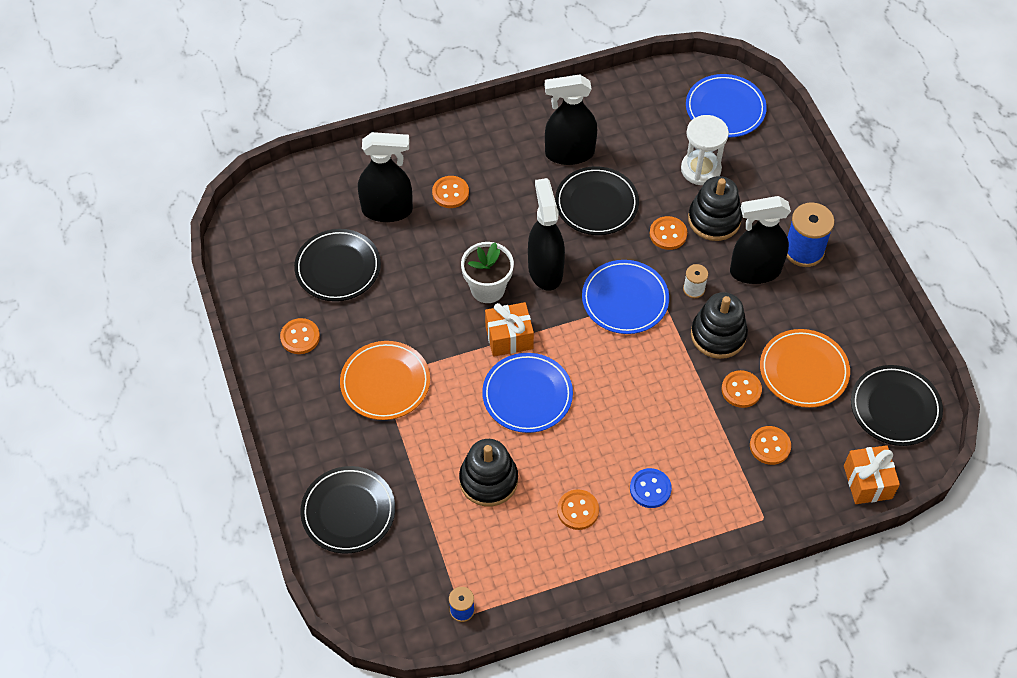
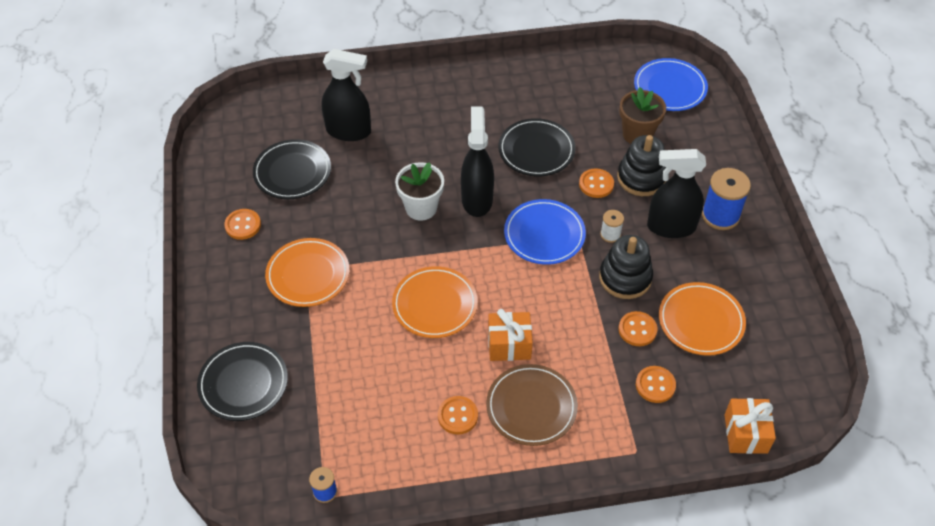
camera: 10 degrees right, 5 degrees down
orange button [432,176,469,208] -> none
black stacking toy [459,439,518,507] -> none
blue plate [482,353,573,433] -> orange plate [392,266,478,338]
orange gift [485,302,534,357] -> orange gift moved to [488,309,533,361]
black spray bottle [545,75,597,165] -> none
blue button [630,468,672,508] -> brown plate [486,364,578,446]
white hourglass [681,115,729,185] -> brown flower pot [619,87,666,144]
black plate [851,365,943,446] -> none

